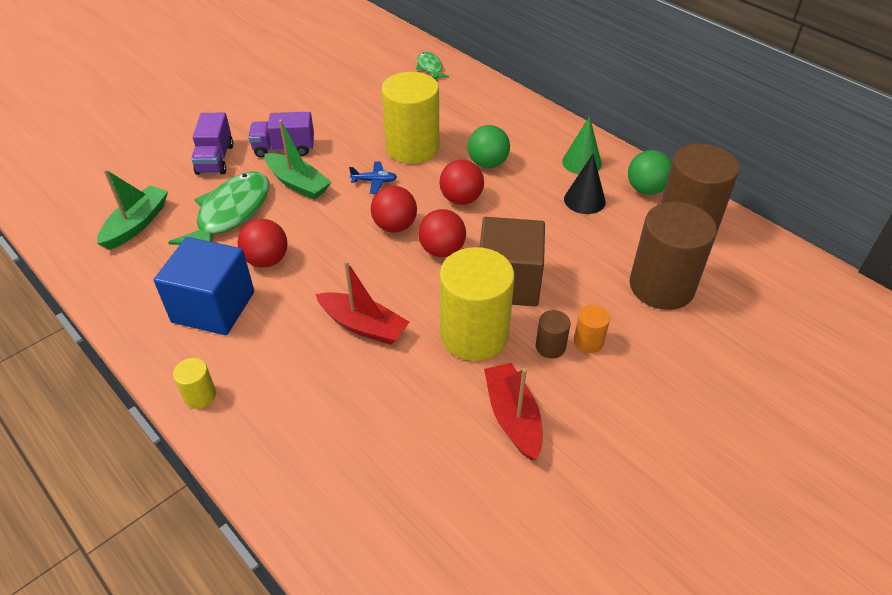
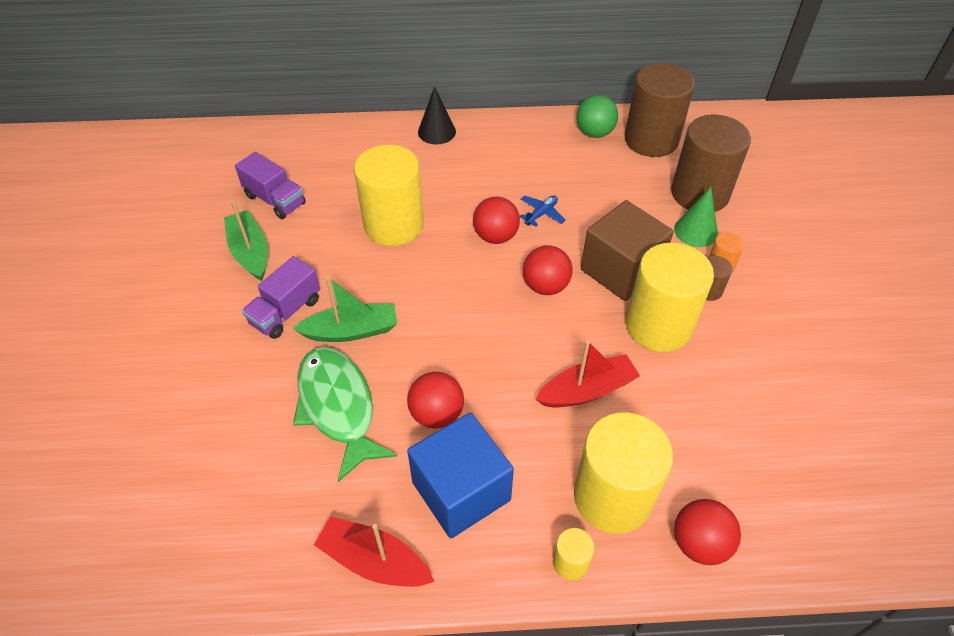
camera: 50 degrees left, 5 degrees up
green boat [97,169,168,250] -> green boat moved to [224,201,268,281]
purple truck [191,113,233,175] -> purple truck moved to [235,152,306,219]
blue plane [349,162,397,194] -> blue plane moved to [520,195,566,227]
red ball [371,186,417,232] -> red ball moved to [674,499,741,565]
green fish [416,52,449,79] -> none
green ball [468,125,510,168] -> none
red boat [484,363,542,460] -> red boat moved to [314,516,434,587]
green cone [562,116,602,174] -> green cone moved to [674,187,718,247]
black cone [564,154,606,214] -> black cone moved to [418,86,456,144]
none -> yellow cylinder [574,412,673,534]

